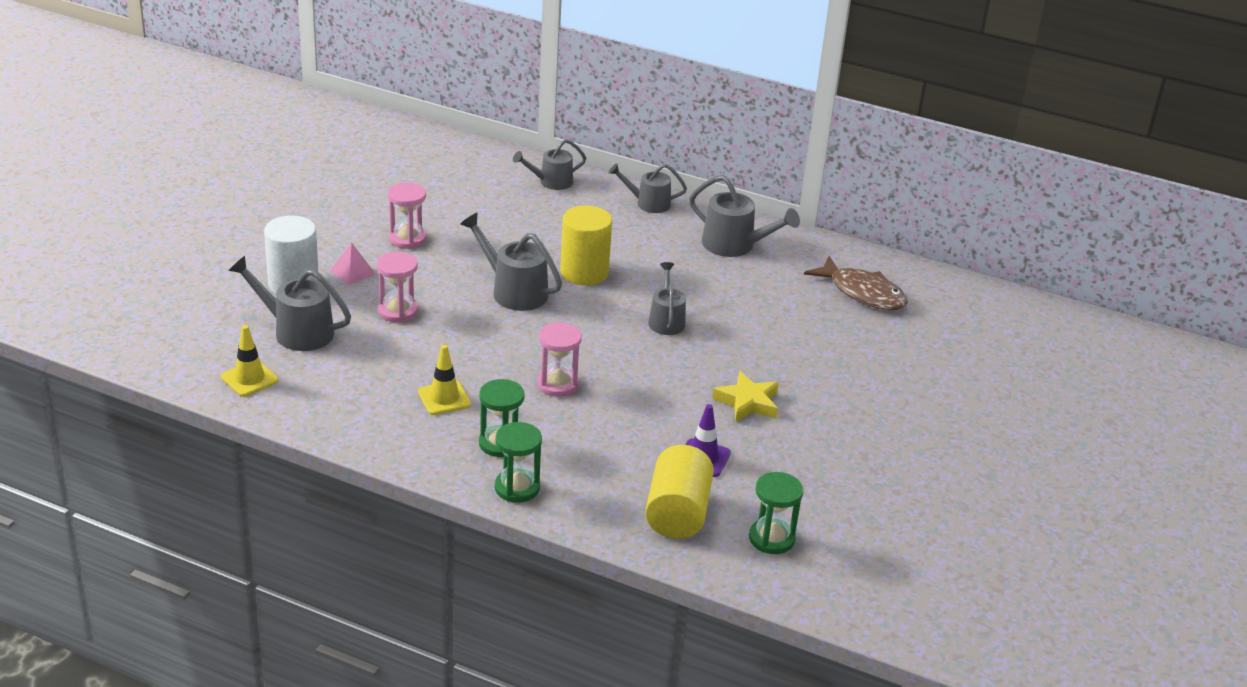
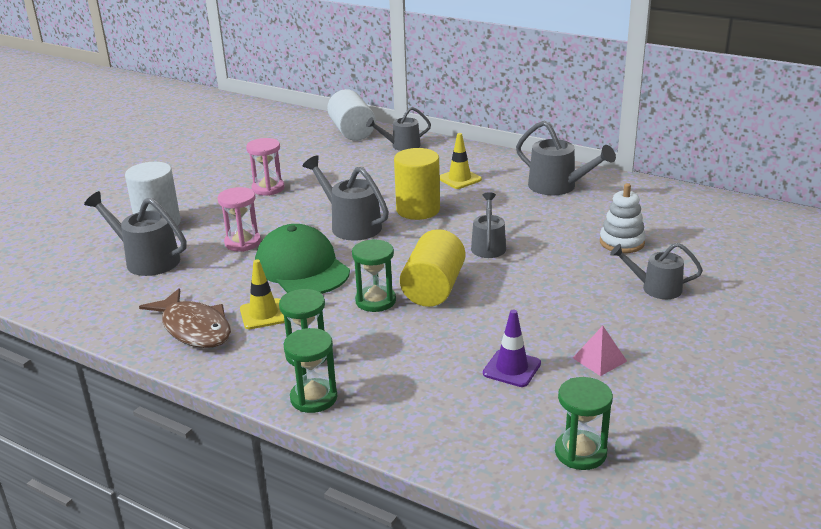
camera: 10 degrees right, 5 degrees down
yellow traffic cone [221,325,278,397] -> yellow traffic cone moved to [440,133,482,189]
pink pyramid [330,243,375,285] -> pink pyramid moved to [573,326,627,376]
pink hourglass [537,322,582,397] -> green hourglass [352,239,396,312]
grey watering can [609,163,687,213] -> grey watering can moved to [610,243,703,299]
yellow cylinder [645,445,714,539] -> yellow cylinder moved to [400,229,465,307]
yellow star [712,371,779,422] -> none
brown fish [804,256,908,310] -> brown fish moved to [139,288,231,348]
none -> green cap [255,224,350,294]
none -> white cylinder [327,89,376,141]
none -> white stacking toy [600,183,646,253]

